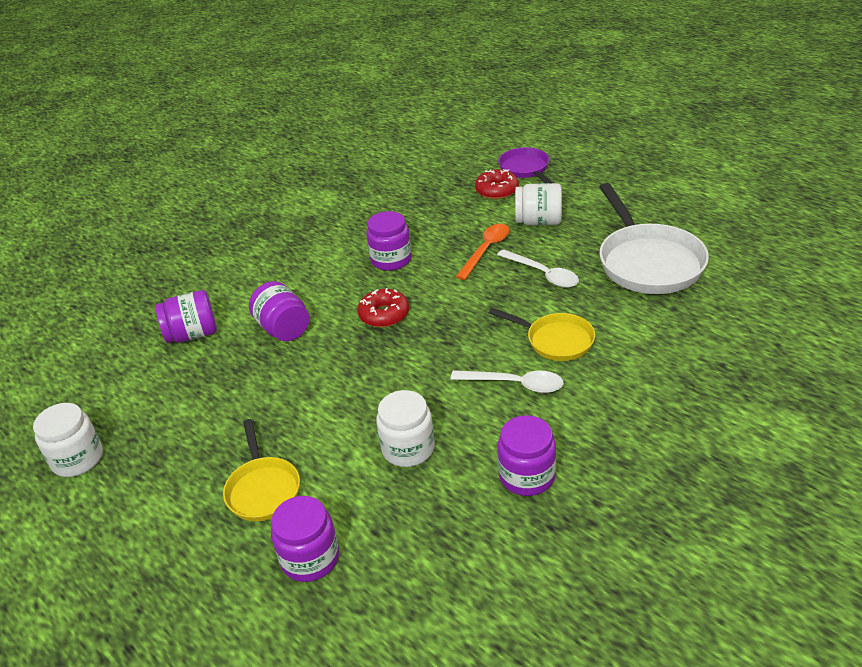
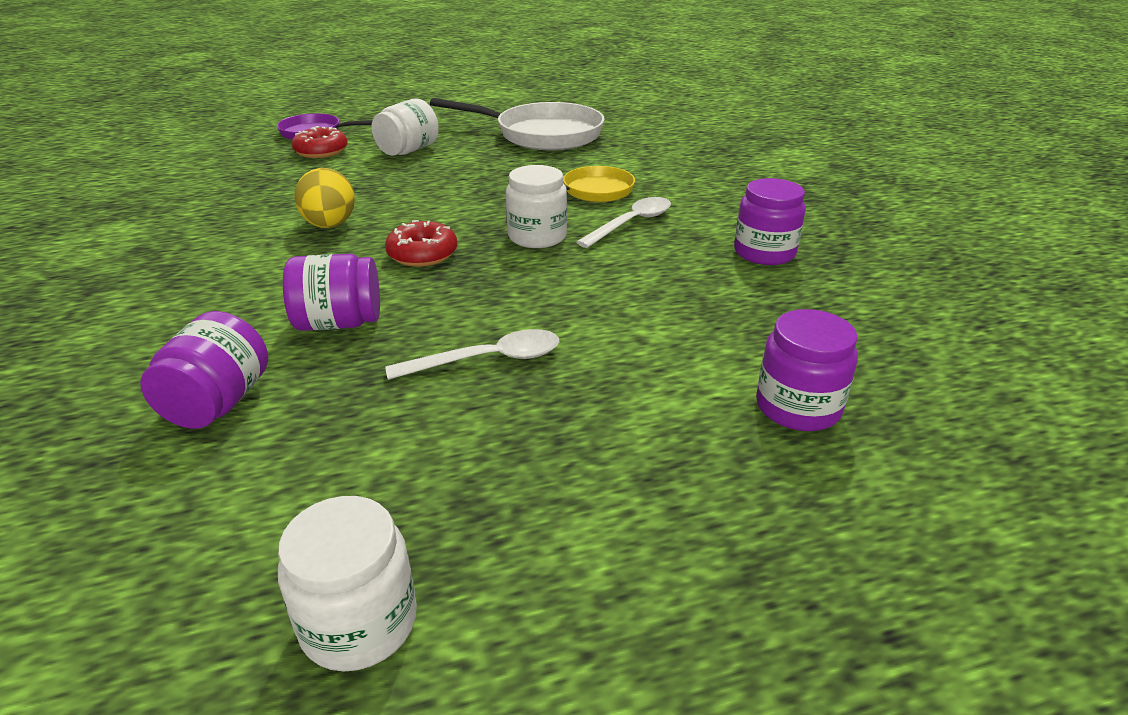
camera: 65 degrees left, 5 degrees down
yellow pan [223,419,300,521] -> none
purple jar [366,211,412,271] -> yellow egg [294,168,355,228]
white jar [376,390,435,467] -> white jar moved to [506,165,567,248]
orange spoon [456,224,510,280] -> none
white spoon [497,249,579,288] -> white spoon moved to [385,329,560,380]

